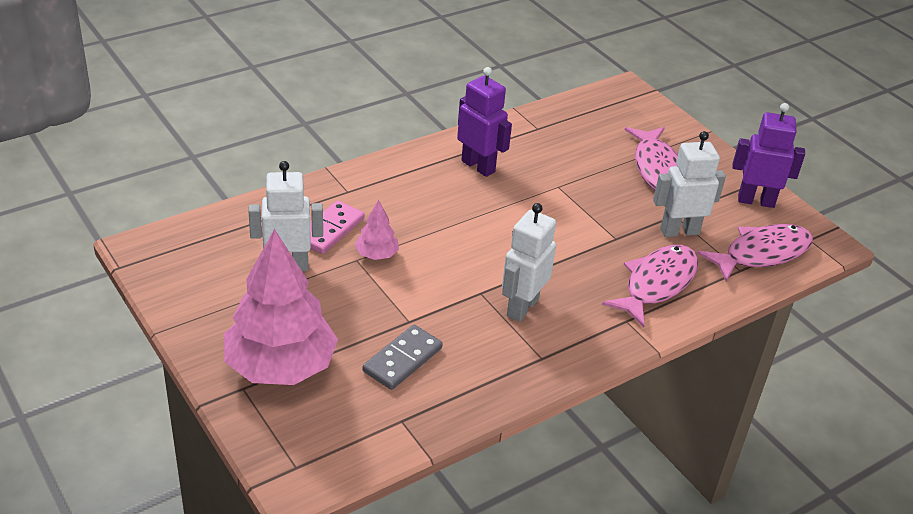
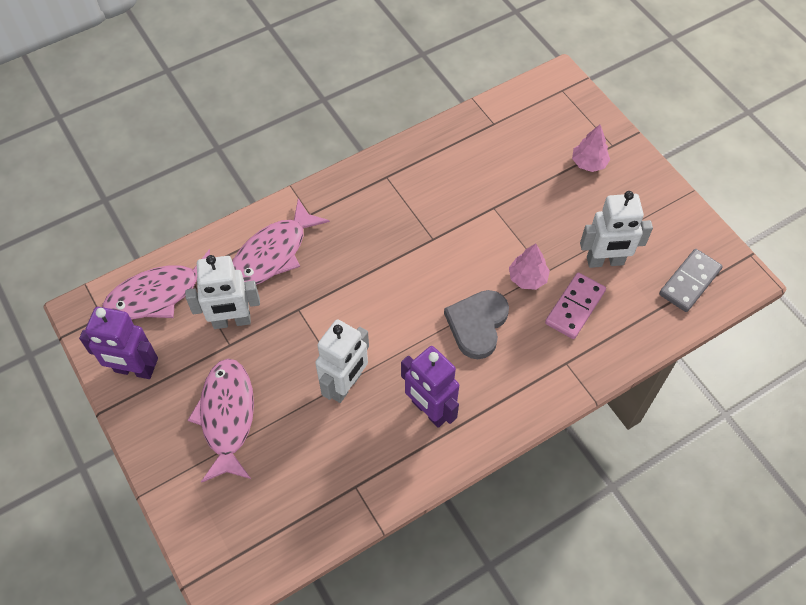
camera: 175 degrees left, 20 degrees up
pink tree [224,229,338,385] -> pink tree [572,125,610,172], size x0.44
grey domino [363,325,443,390] -> grey domino moved to [659,249,723,312]
white robot [502,203,556,322] -> white robot moved to [315,319,369,403]
none -> grey heart [444,290,509,359]

